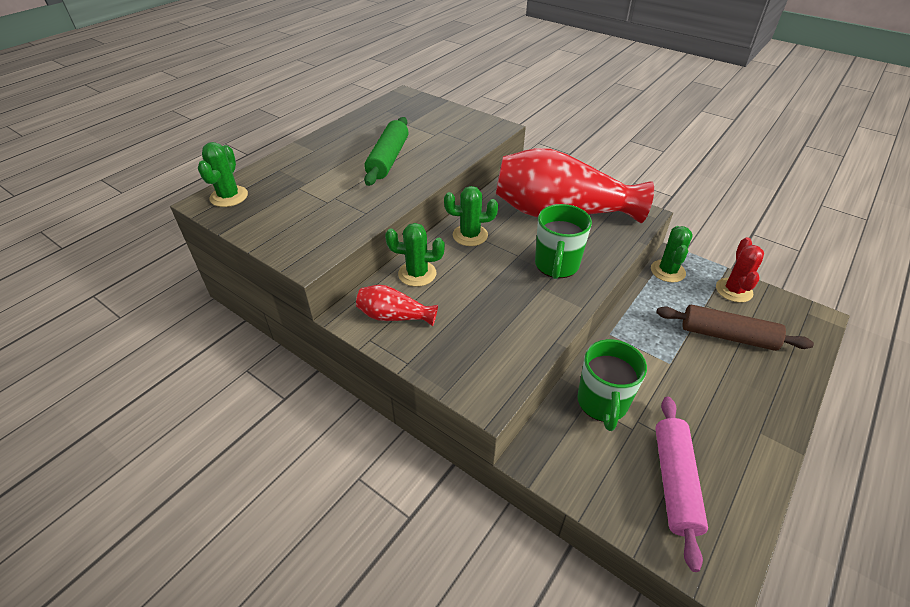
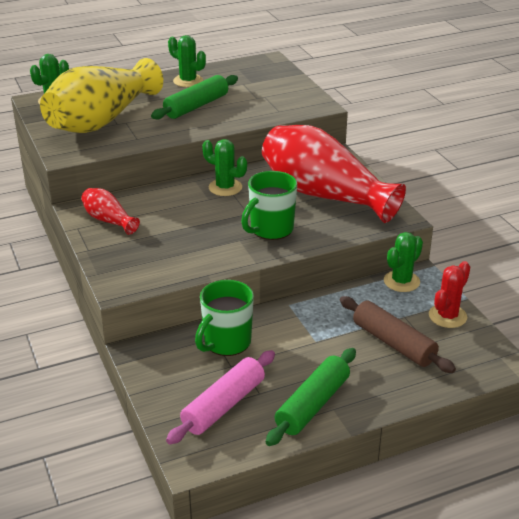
camera: 30 degrees right, 10 degrees down
green cactus [385,223,445,287] -> green cactus moved to [168,35,206,87]
none -> yellow vase [40,58,163,133]
none -> green rolling pin [266,348,356,446]

